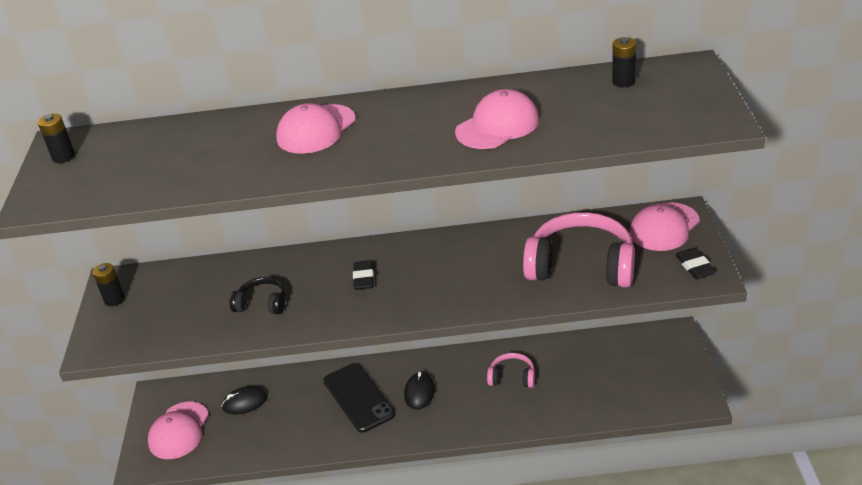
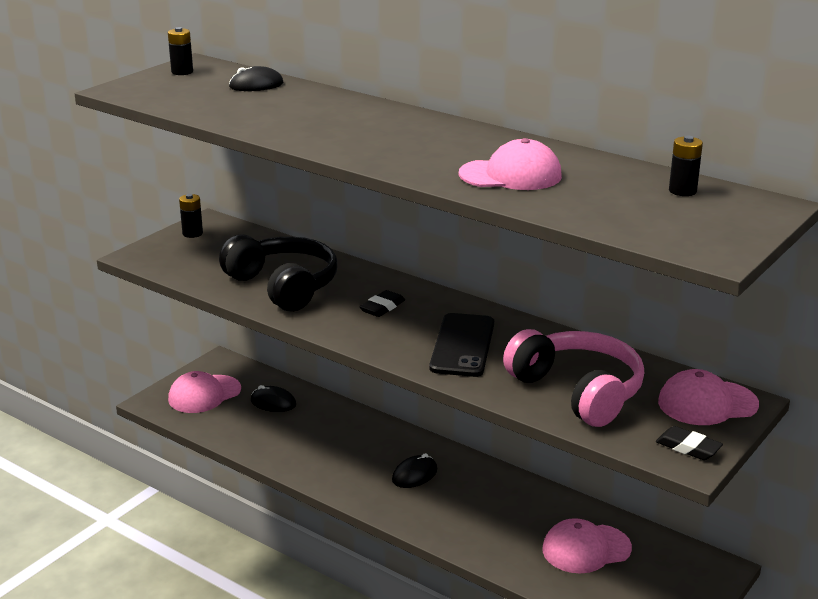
camera: 35 degrees right, 10 degrees down
black headphones [230,277,286,314] -> black headphones [219,234,337,311], size x2.02
pink cap [276,103,356,154] -> pink cap moved to [543,518,632,574]
black phone [323,363,395,433] -> black phone moved to [429,313,494,377]
pink headphones [487,353,535,388] -> none
black eraser [675,248,716,279] -> black eraser turned 75 degrees counterclockwise [656,426,723,460]
none -> black mouse [229,66,283,91]

